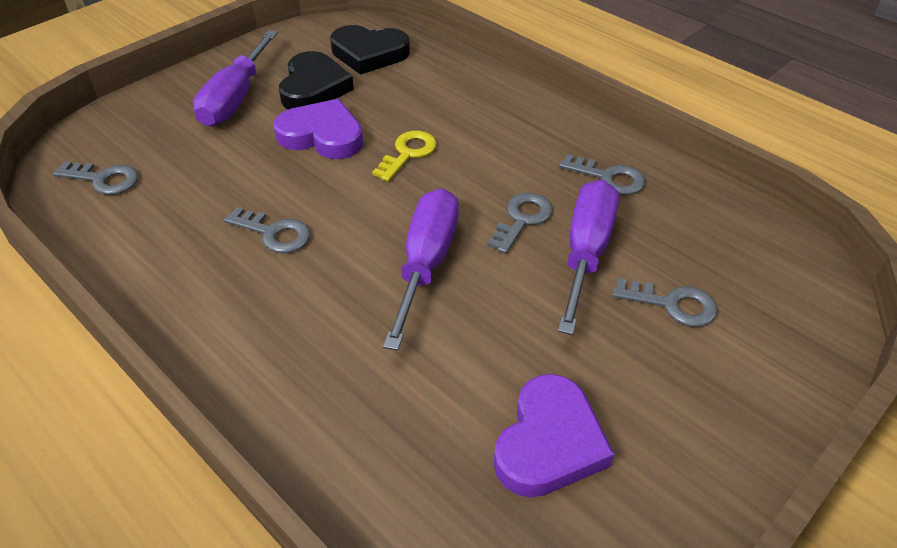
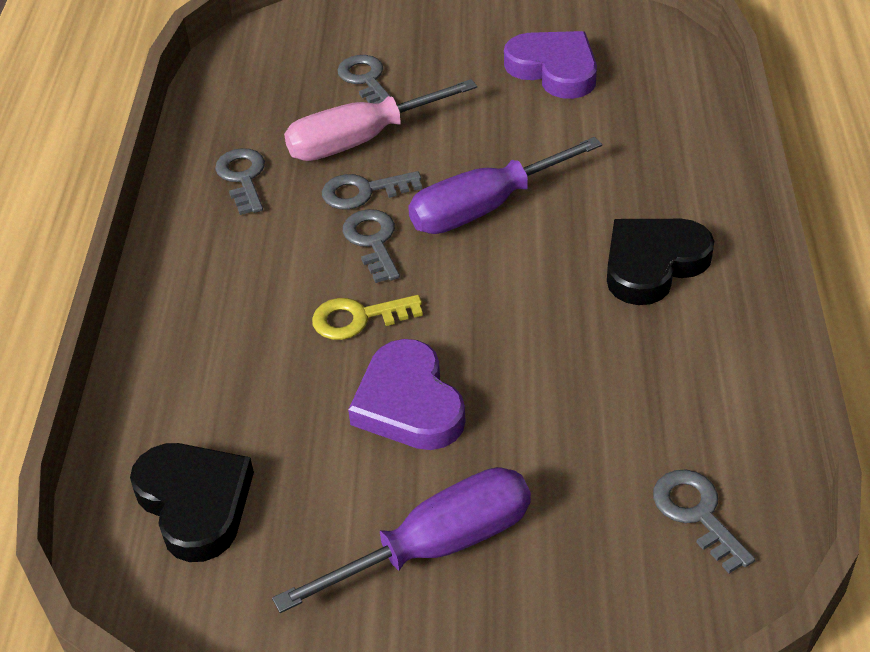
camera: 130 degrees left, 0 degrees up
grey key [224,207,310,253] -> grey key moved to [343,209,400,283]
black heart [279,51,354,109] -> black heart moved to [607,219,714,305]
purple heart [494,374,614,498] -> purple heart turned 60 degrees clockwise [504,31,597,99]
purple screwdriver [558,180,619,335] -> pink screwdriver [284,79,477,161]

